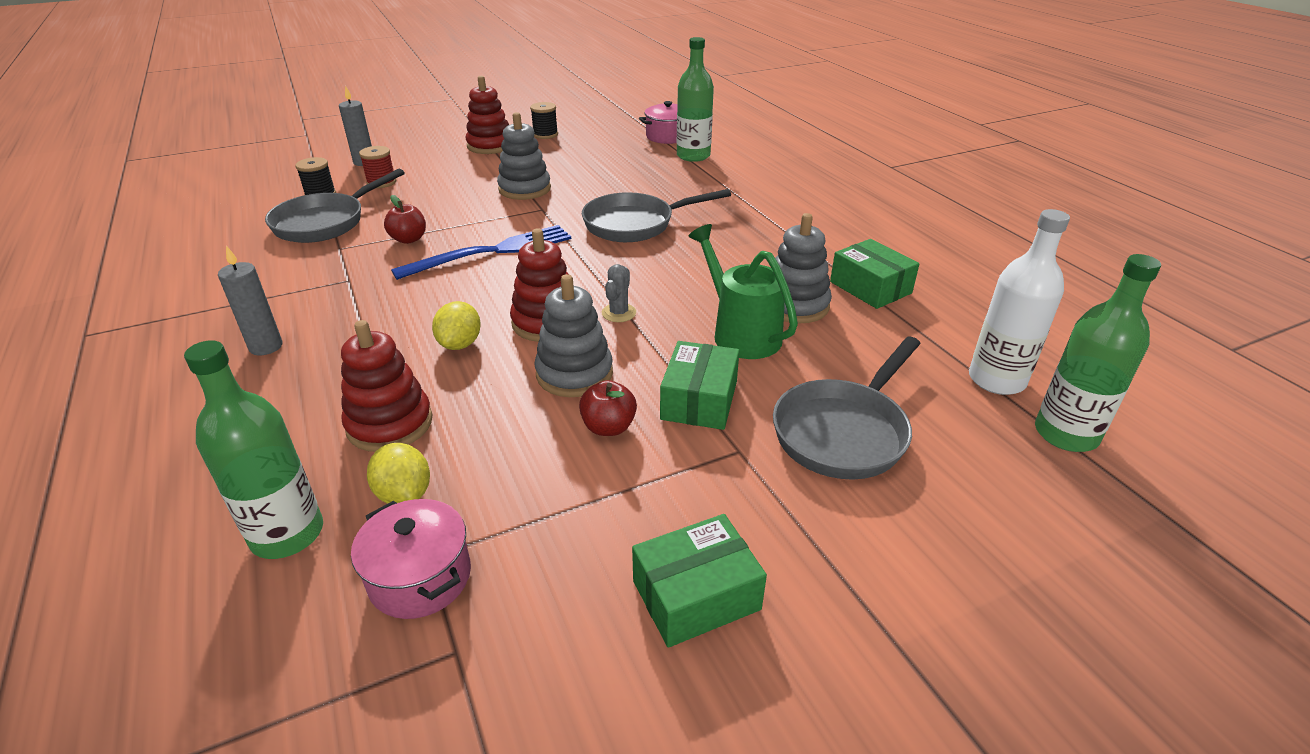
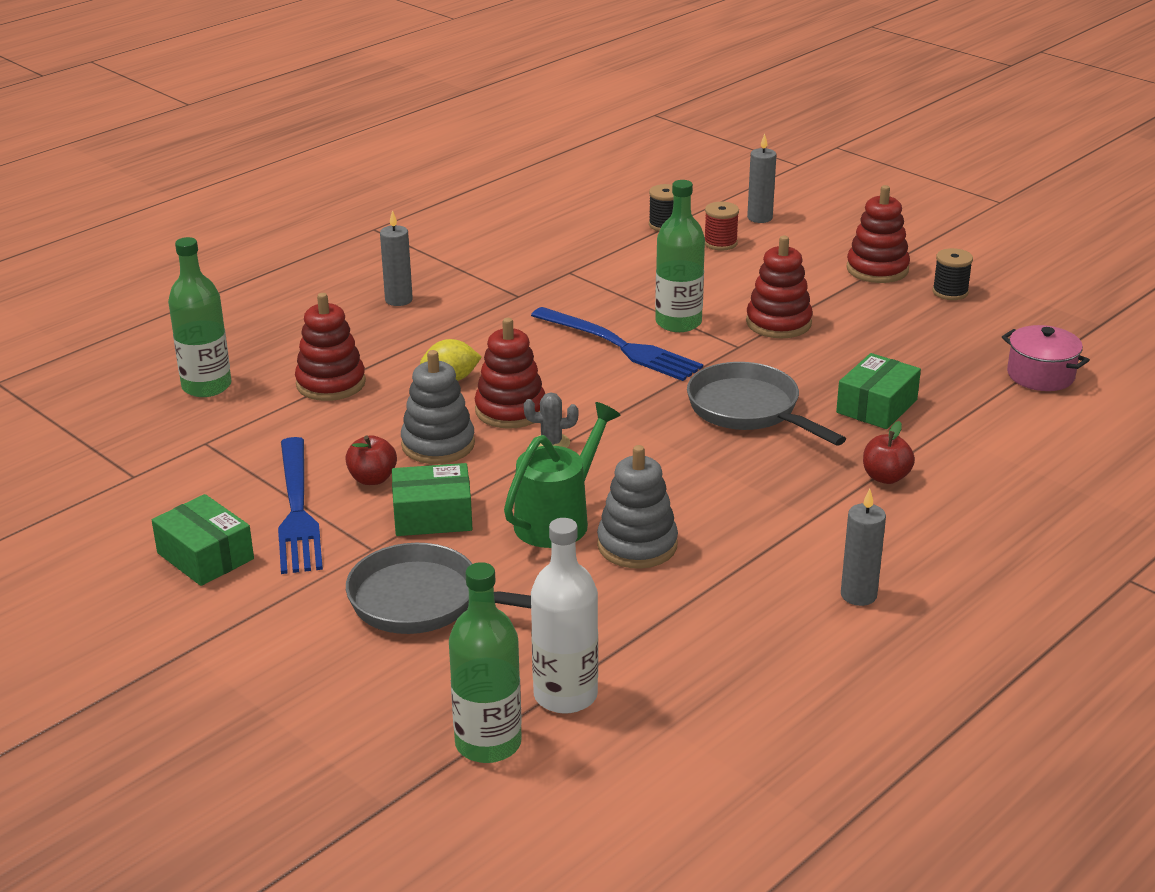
camera: 70 degrees right, 5 degrees down
grey pan [265,169,405,243] -> none
pink pot [351,499,471,619] -> none
yellow lemon [367,443,430,504] -> none
red apple [384,195,426,244] -> red apple moved to [863,421,915,484]
grey stacking toy [497,112,551,200] -> red stacking toy [746,236,813,338]
green bottle [677,37,714,162] -> green bottle moved to [655,180,705,332]
green box [830,239,919,309] -> green box moved to [836,353,921,429]
none -> blue fork [278,437,323,574]
none -> grey candle [841,489,886,606]

